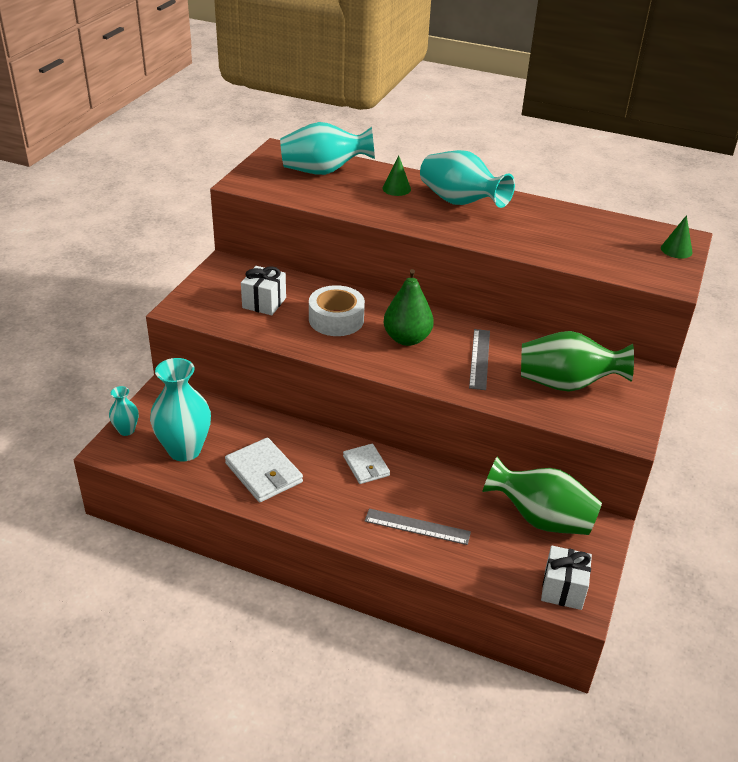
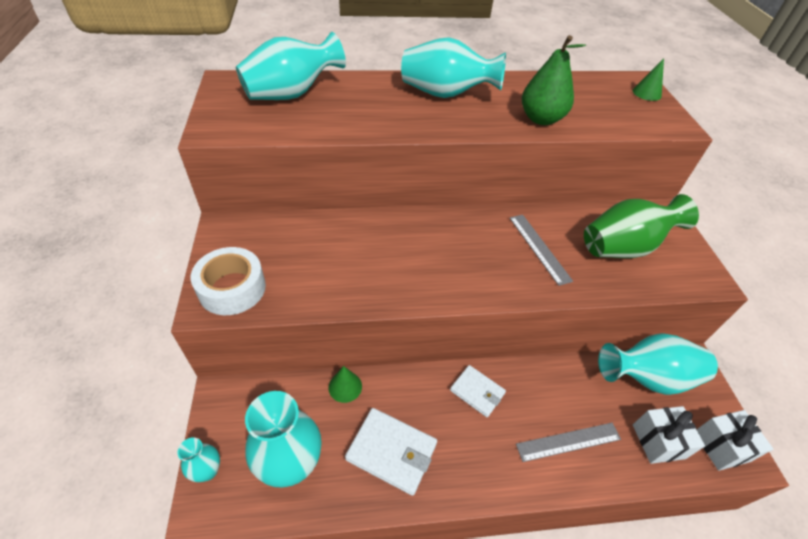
camera: 30 degrees left, 10 degrees up
white gift [241,266,286,315] -> white gift moved to [633,406,705,464]
white tape [309,285,365,336] -> white tape moved to [191,247,266,315]
green cone [383,156,411,196] -> green cone moved to [328,366,362,403]
green pear [383,269,434,346] -> green pear moved to [522,35,586,125]
green vase [482,457,602,535] -> turquoise vase [598,333,718,395]

